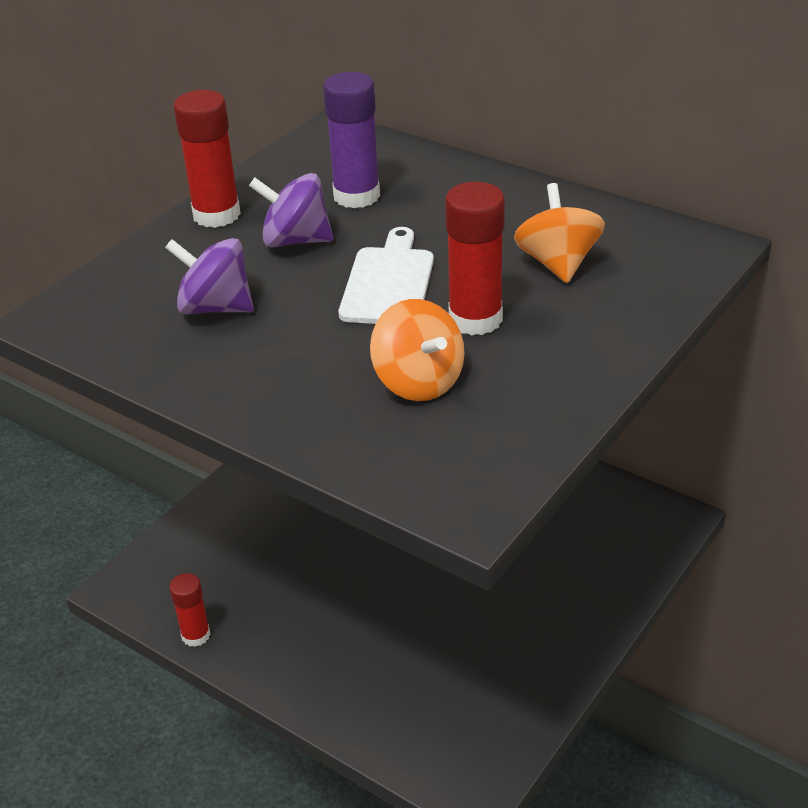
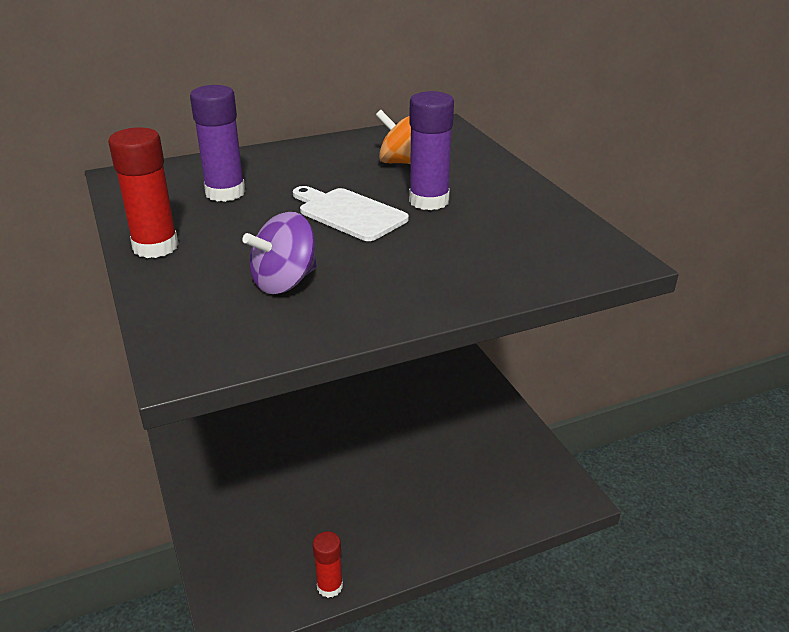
camera: 60 degrees left, 5 degrees down
purple spinning top [249,173,333,247] -> none
orange spinning top [370,299,465,401] -> none
red glue stick [445,182,505,336] -> purple glue stick [409,91,454,210]

